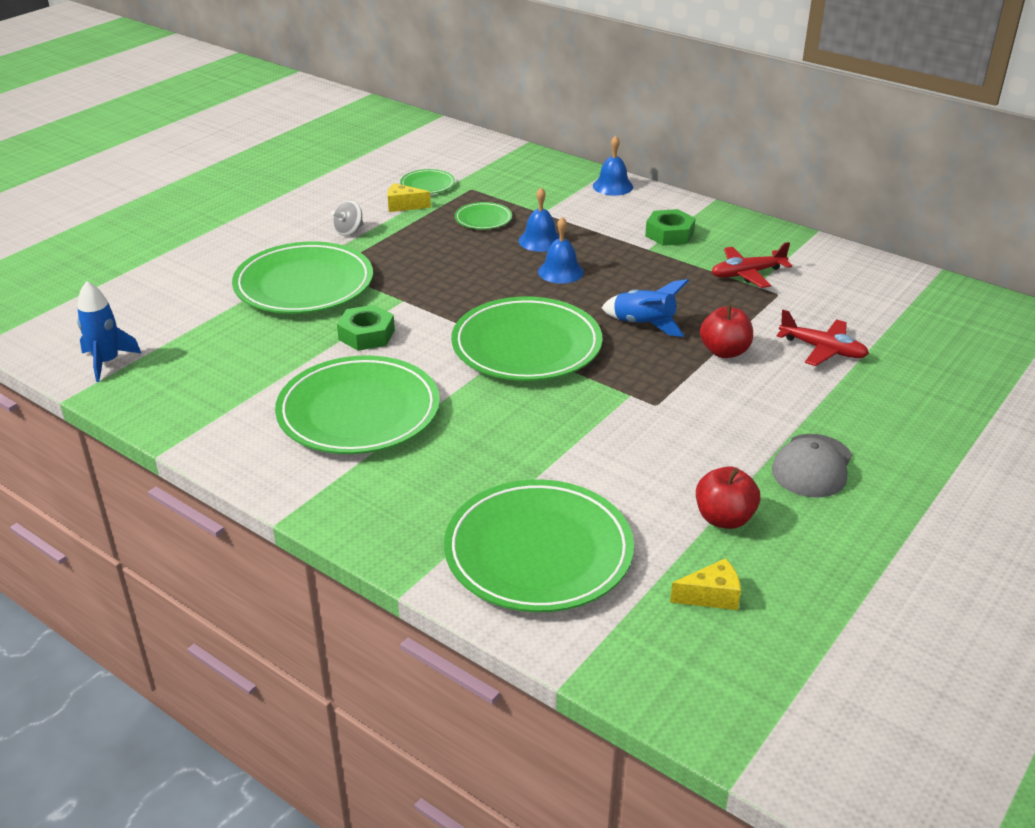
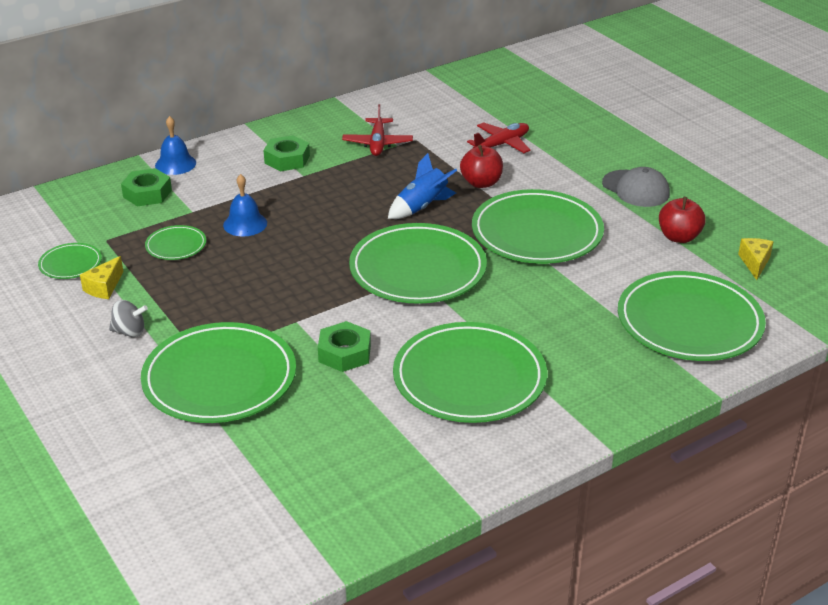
camera: 70 degrees left, 0 degrees up
blue rocket [77,281,141,382] -> none
grey spinning top [331,201,363,236] -> grey spinning top turned 60 degrees counterclockwise [109,300,148,337]
blue bell [538,217,584,284] -> none
none -> green nut [121,168,172,207]
none -> green plate [472,189,604,264]

